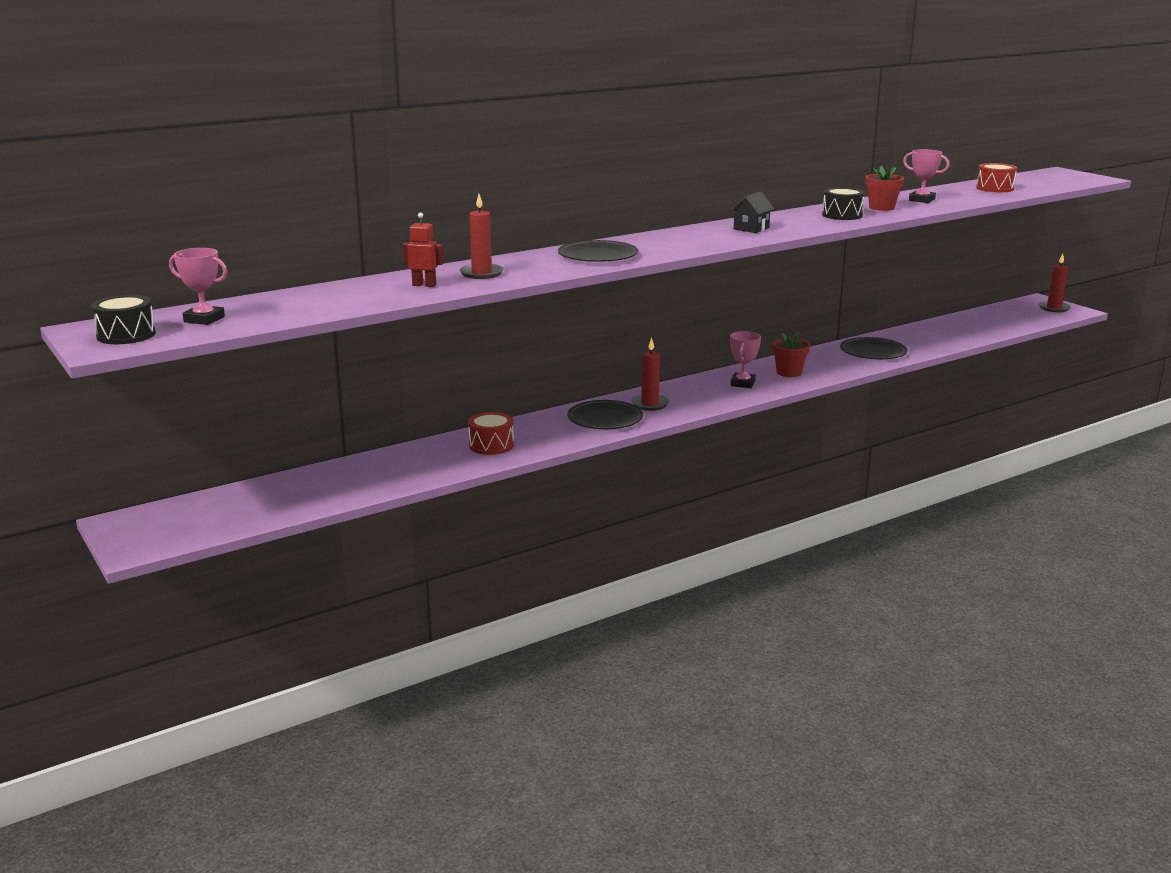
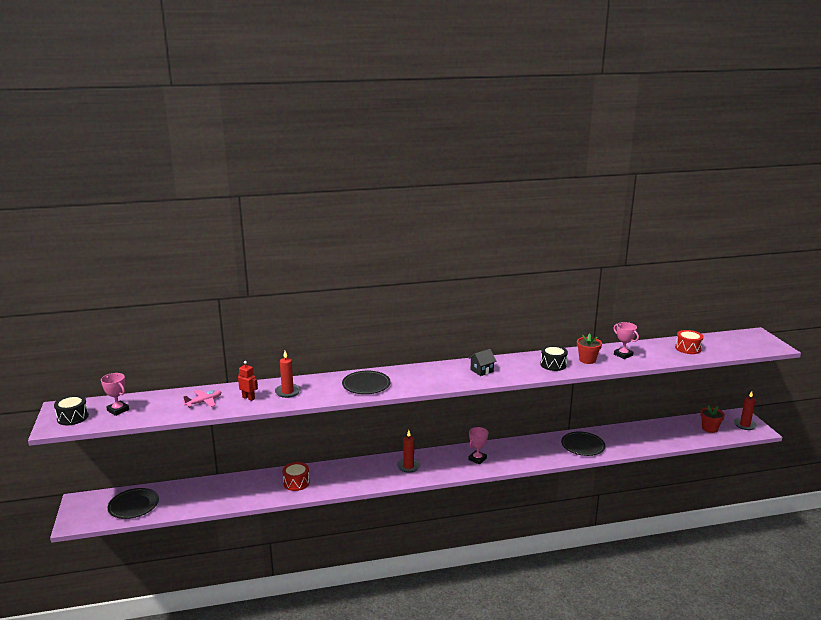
camera: 20 degrees right, 0 degrees up
black plate [567,400,643,429] -> black plate moved to [108,488,159,519]
red flower pot [772,332,810,377] -> red flower pot moved to [700,405,725,433]
none -> pink plane [183,390,221,408]

